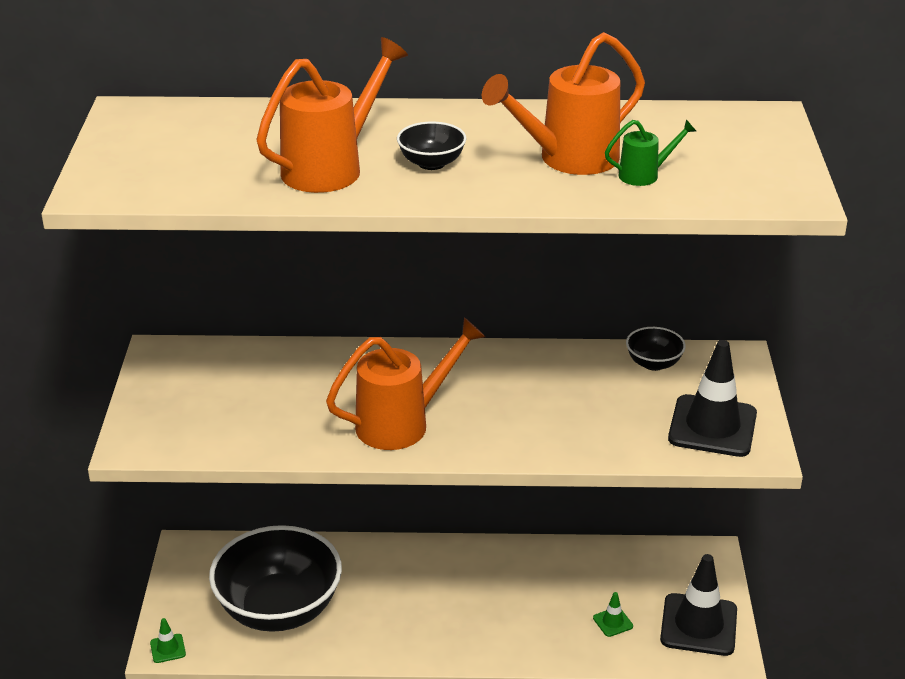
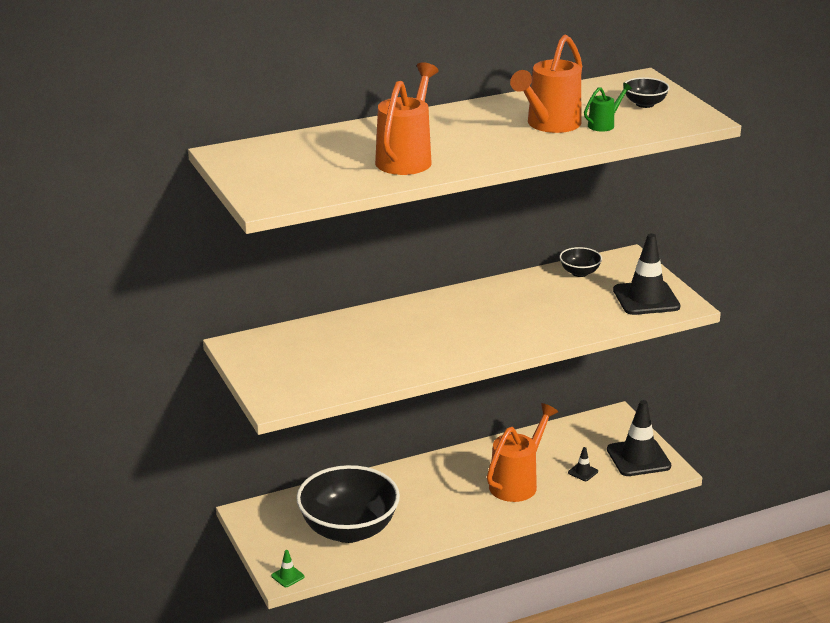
camera: 25 degrees left, 5 degrees down
orange watering can [326,317,485,450] -> orange watering can moved to [487,403,558,502]
black bowl [397,121,466,170] -> black bowl moved to [625,77,670,108]
green traffic cone [593,592,633,637] -> black traffic cone [568,447,598,481]

